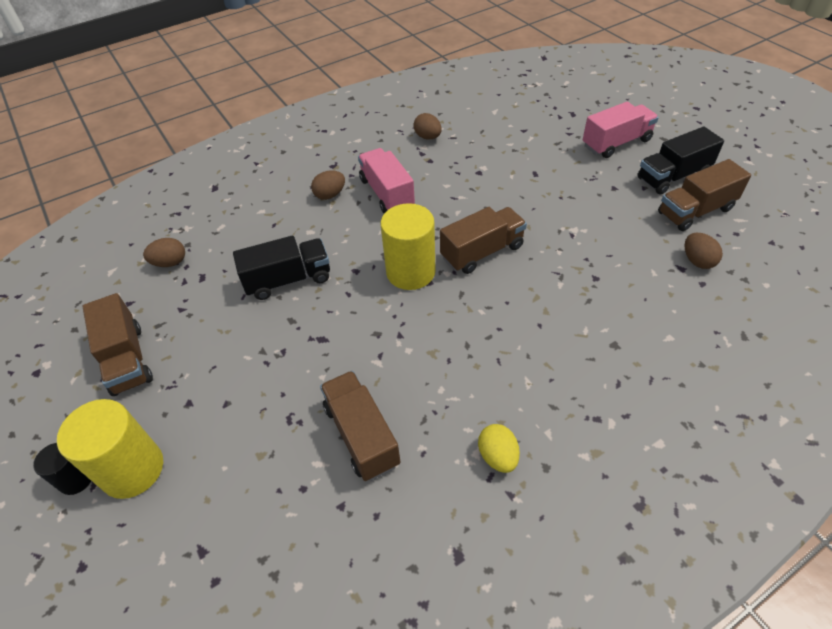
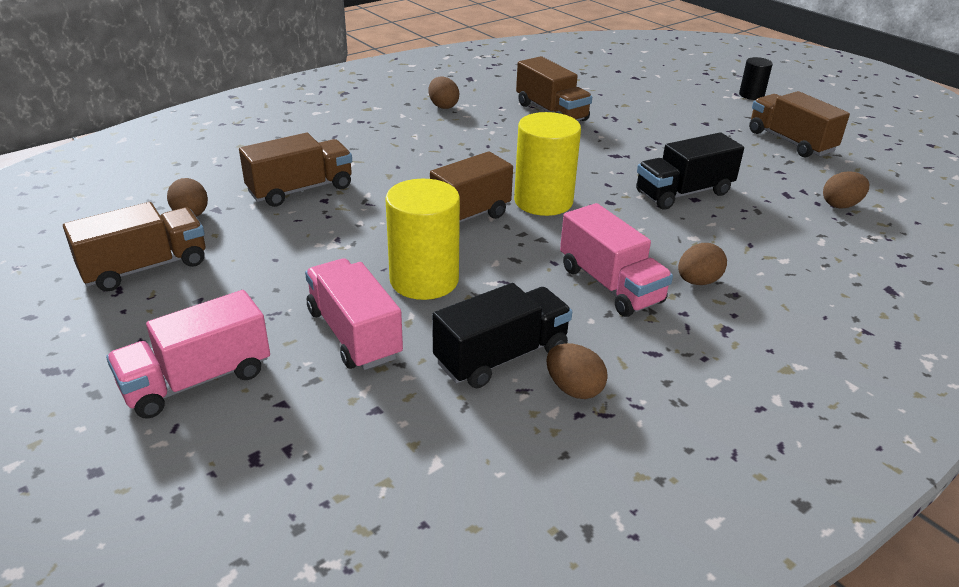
camera: 170 degrees right, 15 degrees down
yellow cylinder [57,399,163,499] -> yellow cylinder moved to [385,179,460,300]
yellow egg [478,424,520,473] -> brown egg [428,77,459,109]
black truck [637,126,724,195] -> black truck moved to [432,283,572,388]
none -> brown truck [239,133,352,207]
none -> pink truck [305,258,403,370]

